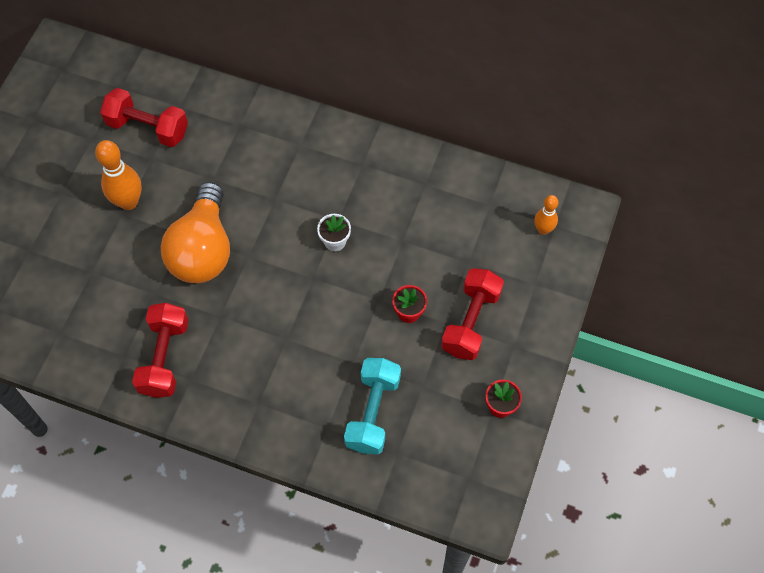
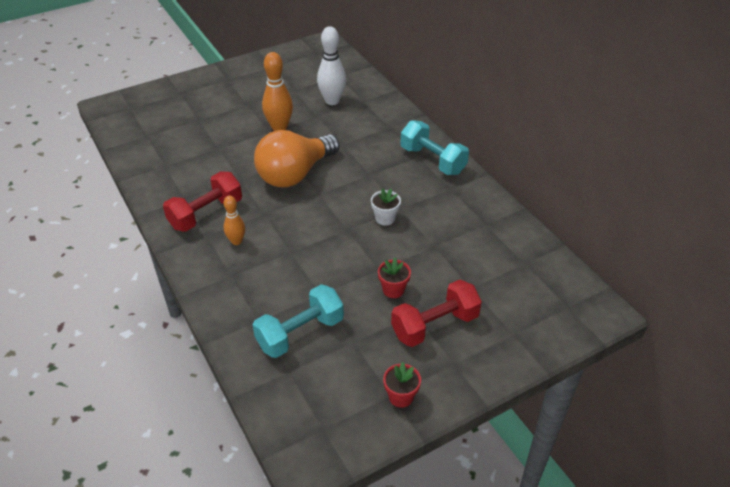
camera: 40 degrees right, 20 degrees down
red dumbbell [100,88,188,147] -> white bowling pin [317,26,346,105]
orange bowling pin [534,195,558,235] -> orange bowling pin moved to [223,196,245,245]
none -> turquoise dumbbell [401,120,469,175]

